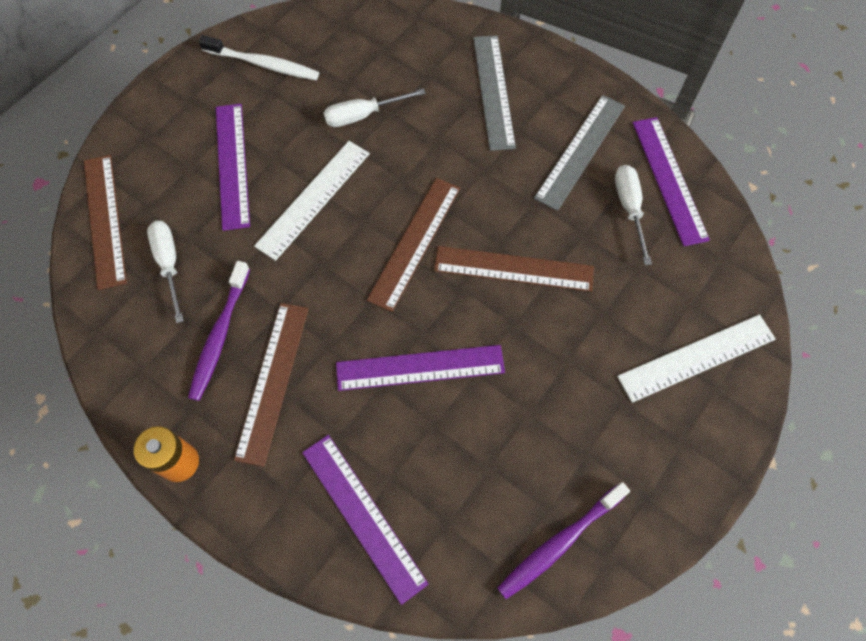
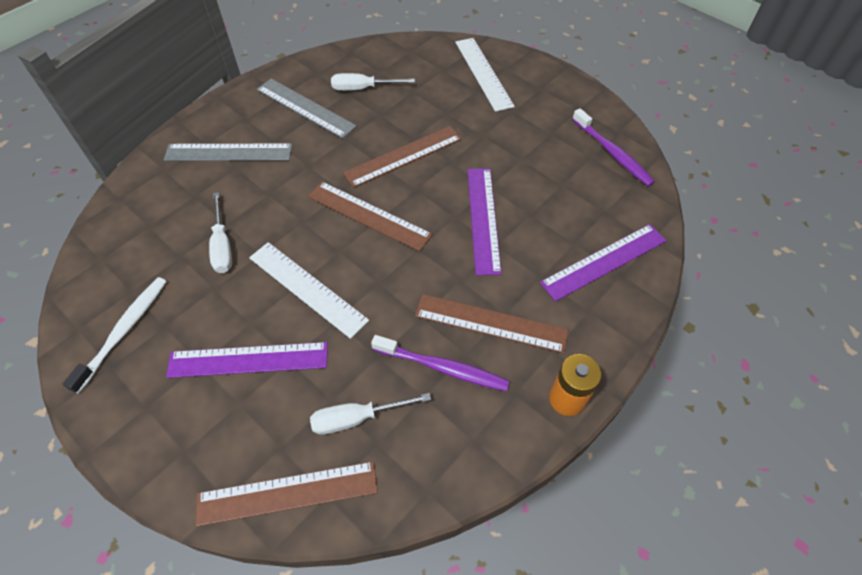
camera: 85 degrees left, 10 degrees down
brown ruler [434,246,594,292] -> brown ruler turned 45 degrees clockwise [343,126,462,188]
purple ruler [633,117,710,246] -> none

